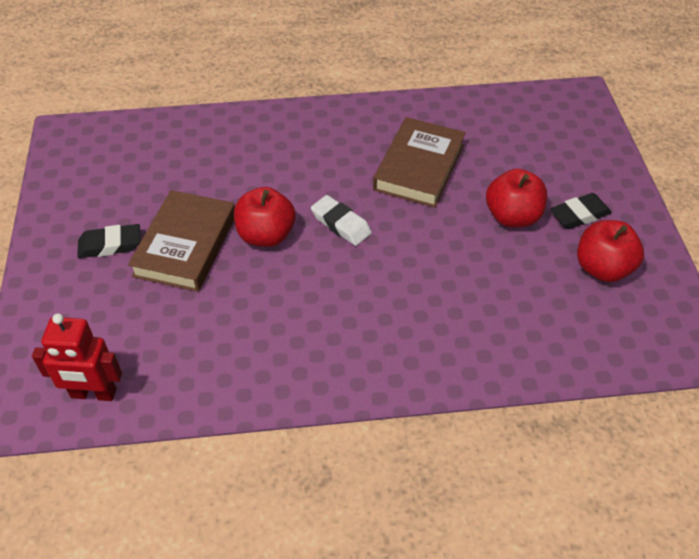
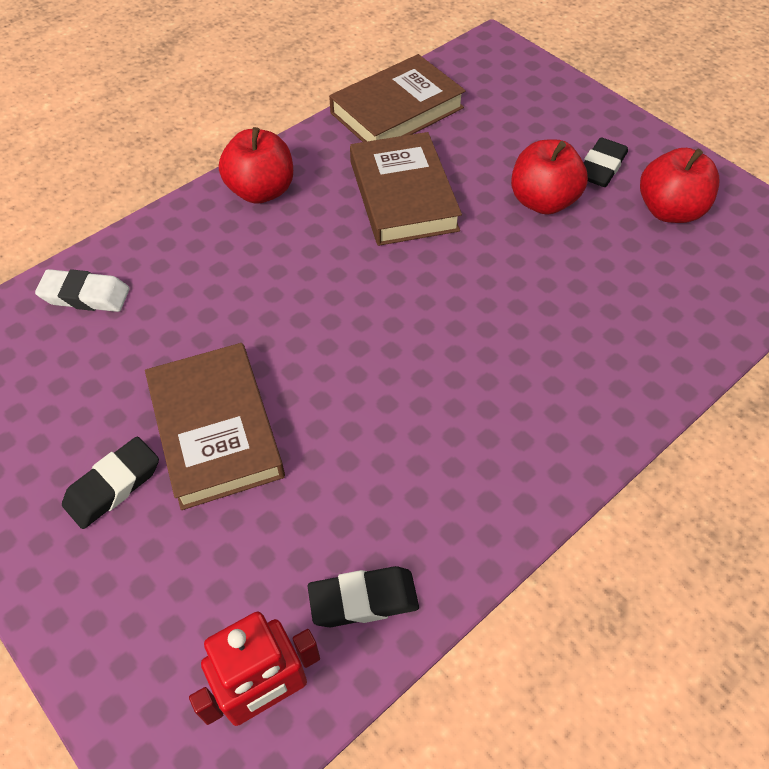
camera: 35 degrees left, 5 degrees up
red apple [234,187,296,247] -> red apple moved to [219,127,293,204]
white eraser [311,195,372,246] -> white eraser moved to [35,269,130,312]
none -> black eraser [307,566,419,628]
none -> brown book [329,54,466,142]

